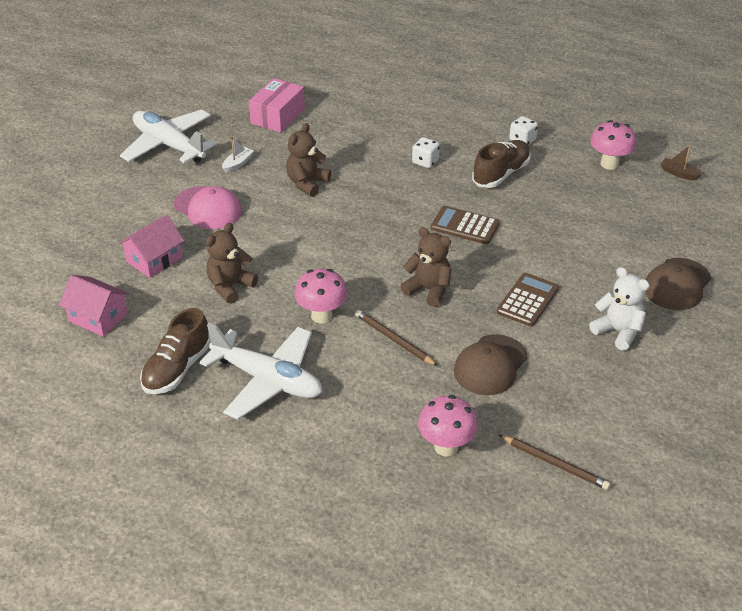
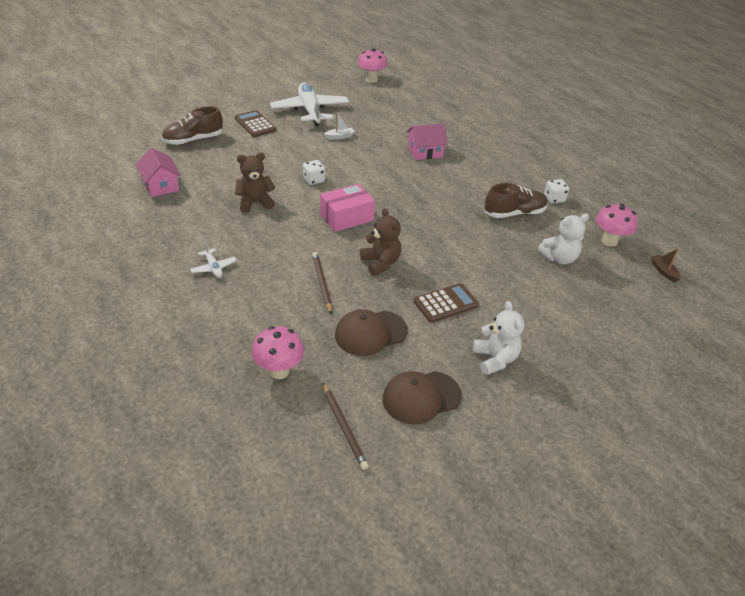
camera: 30 degrees right, 0 degrees up
pink house [118,215,184,278] -> pink house moved to [407,123,448,160]
brown shoe [140,308,211,394] -> brown shoe moved to [162,106,223,145]
pink cap [174,186,242,229] -> none
white plane [199,323,322,420] -> white plane [190,242,237,278], size x0.44
pink box [249,78,305,133] -> pink box moved to [320,184,375,232]
brown teddy bear [286,123,331,197] -> none
pink mushroom [294,268,348,323] -> pink mushroom moved to [358,49,388,83]
white dice [412,137,440,168] -> white dice moved to [303,160,325,185]
brown calculator [431,206,500,244] -> brown calculator moved to [235,110,276,137]
brown cap [646,258,711,310] -> brown cap moved to [383,371,462,425]
none -> white teddy bear [538,213,589,264]

